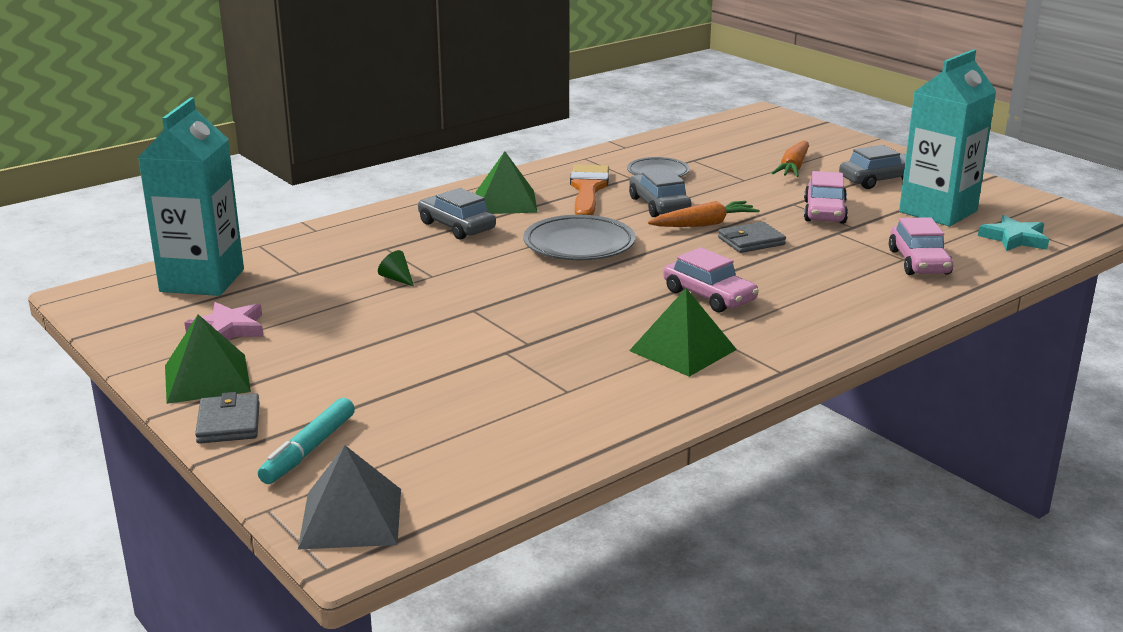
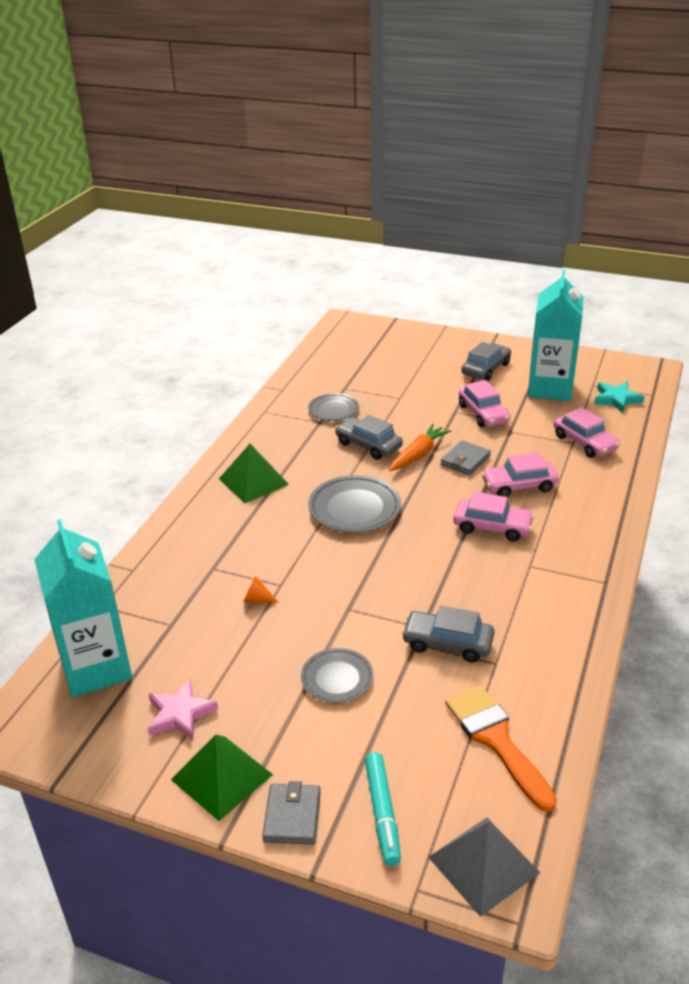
camera: 30 degrees left, 10 degrees up
grey wallet [195,392,260,444] -> grey wallet turned 45 degrees clockwise [262,781,321,845]
green cone [378,250,414,286] -> orange cone [243,576,278,602]
grey car [418,188,496,240] -> grey car moved to [402,606,494,663]
orange brush [570,165,609,215] -> orange brush moved to [445,685,557,812]
green pyramid [629,288,737,377] -> none
orange carrot [772,141,809,177] -> none
none -> grey plate [301,648,373,703]
none -> pink car [481,453,559,497]

